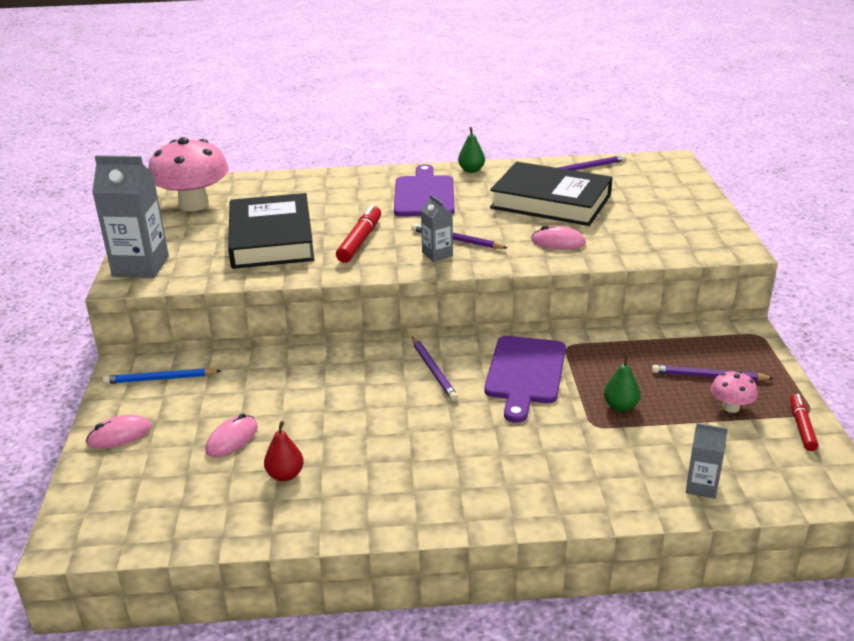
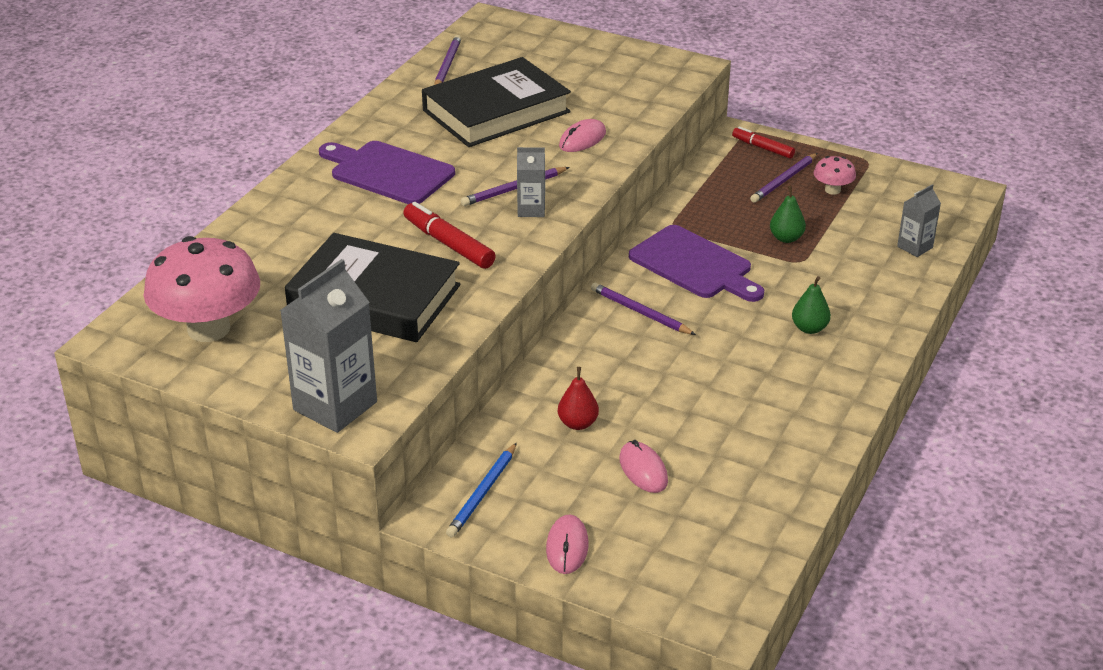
camera: 60 degrees left, 5 degrees up
red pear [264,421,304,481] -> red pear moved to [558,367,599,430]
purple pencil [412,337,458,401] -> purple pencil turned 150 degrees counterclockwise [591,283,696,335]
green pear [458,127,485,173] -> green pear moved to [792,276,831,334]
red marker [790,394,818,451] -> red marker moved to [732,127,795,159]

